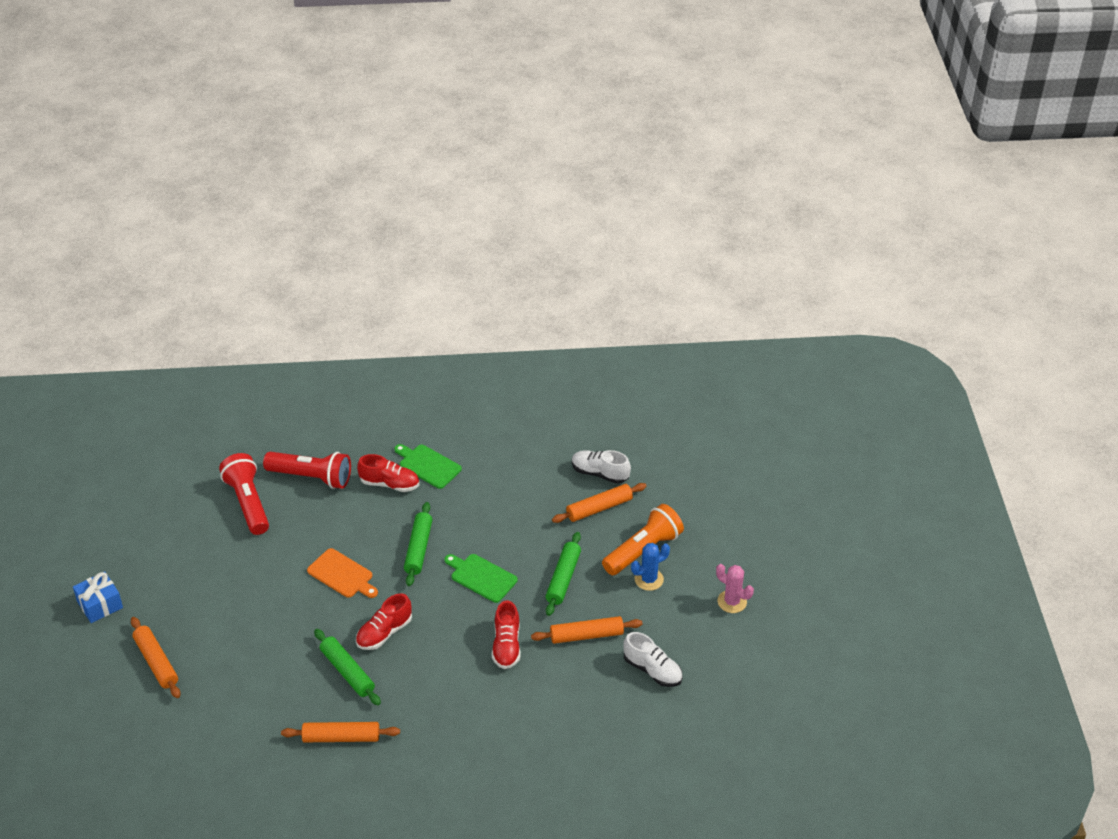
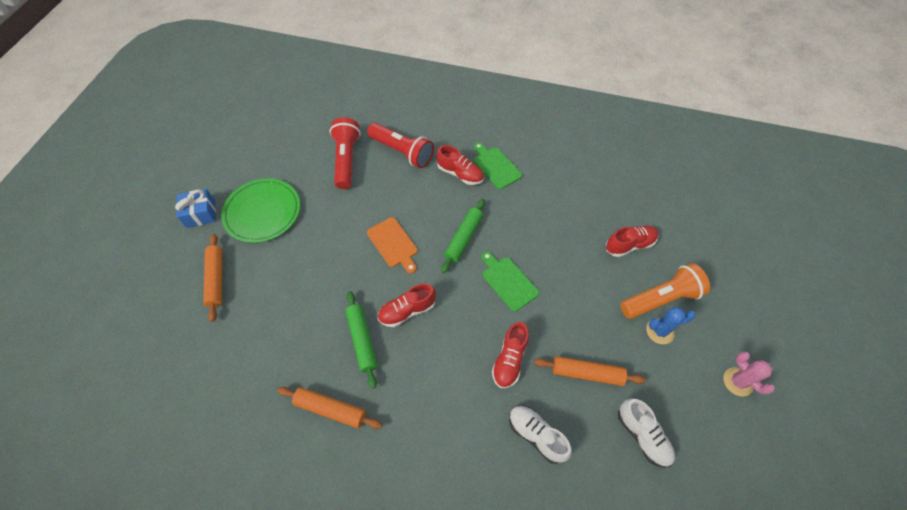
camera: 20 degrees right, 15 degrees up
green rolling pin [546,532,581,616] -> none
orange rolling pin [552,483,647,523] -> red shoe [606,225,658,257]
white shoe [572,450,631,484] -> white shoe moved to [509,406,572,464]
none -> green plate [221,178,300,243]

